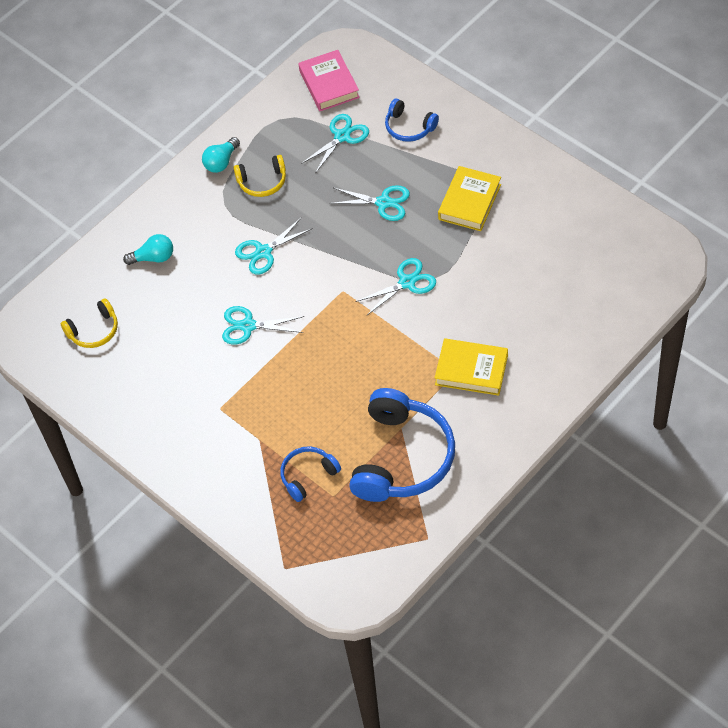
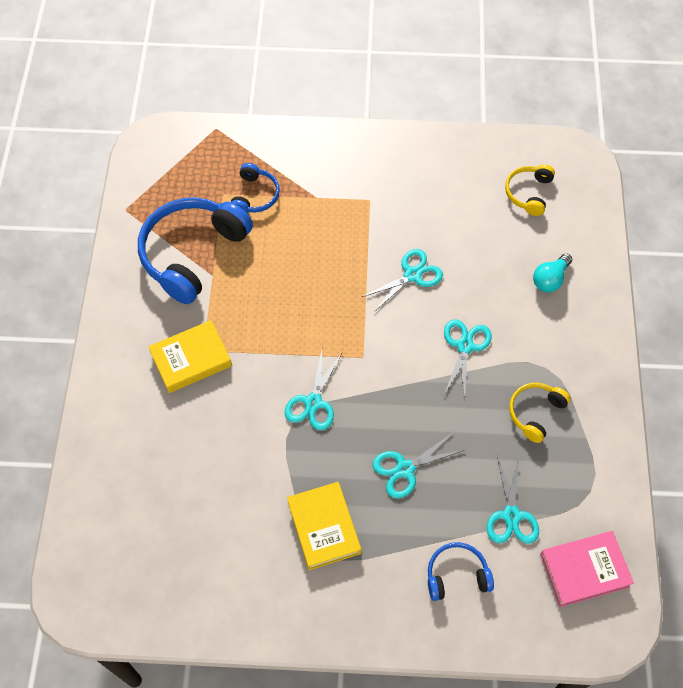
camera: 135 degrees right, 5 degrees up
turquoise light bulb [202,137,240,173] -> none
pink book [298,50,360,111] -> pink book turned 45 degrees counterclockwise [540,531,634,607]
blue headphones [349,388,455,502] -> blue headphones turned 60 degrees clockwise [138,197,253,304]

